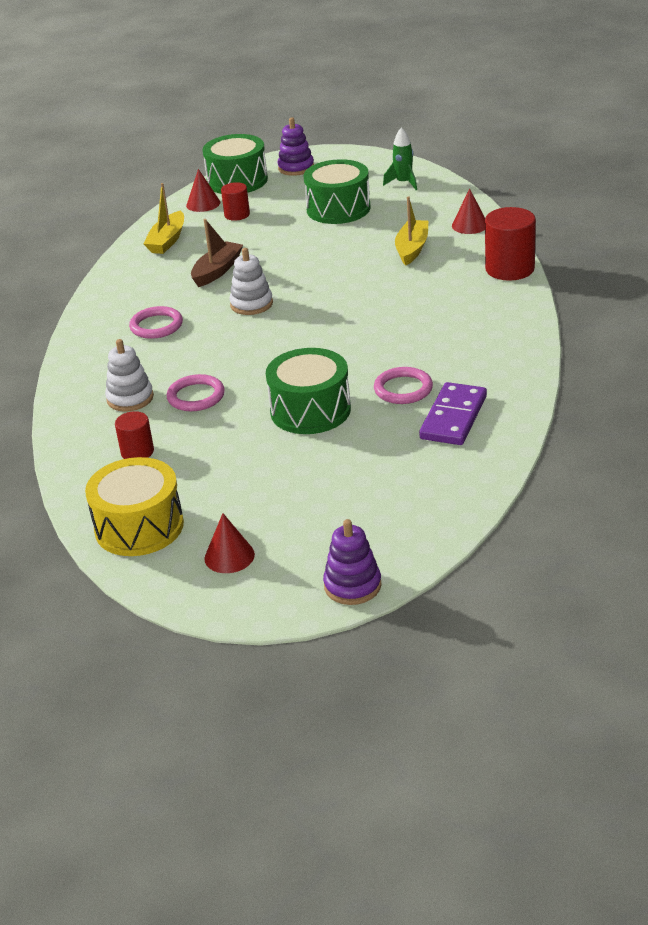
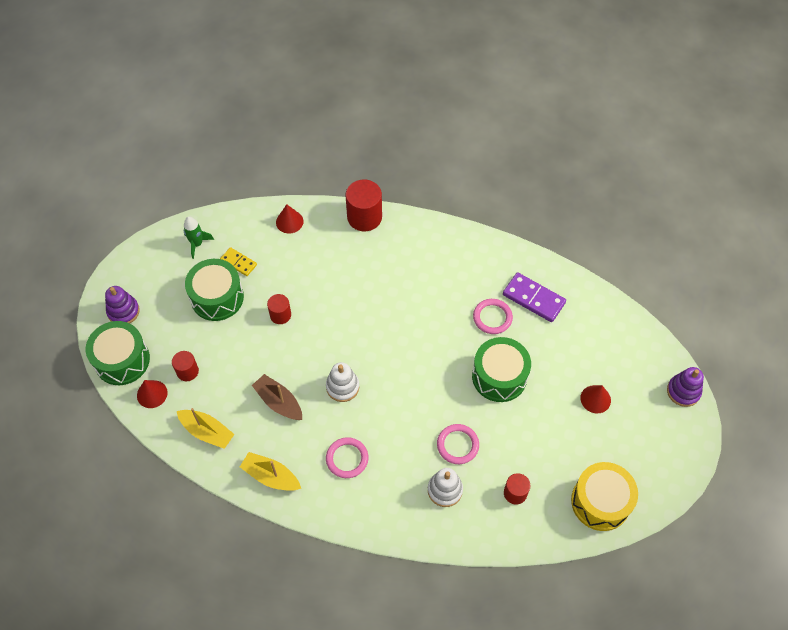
camera: 80 degrees left, 25 degrees up
red cone [204,513,255,573] -> red cone moved to [580,385,611,414]
yellow boat [395,196,428,266] -> yellow boat moved to [240,452,301,491]
none -> yellow domino [220,247,257,276]
none -> red cylinder [267,294,291,324]

